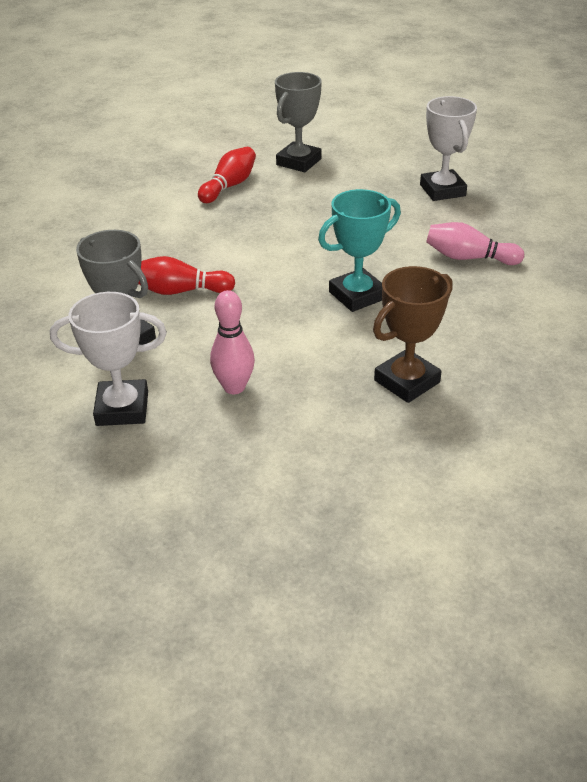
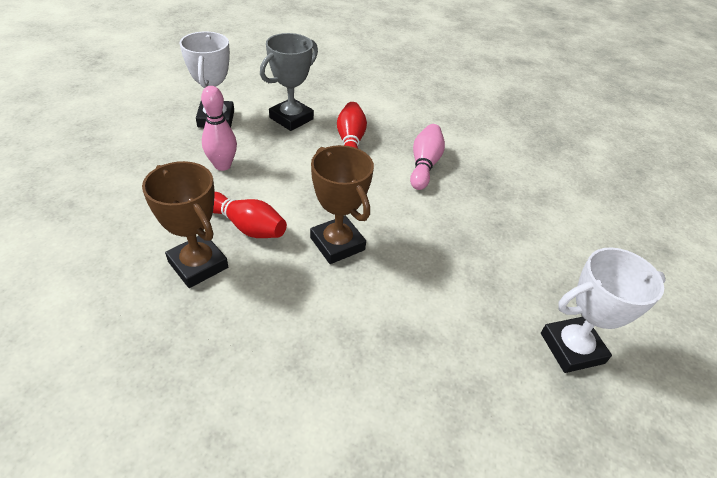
camera: 85 degrees right, 5 degrees up
red bowling pin [198,147,256,203] -> red bowling pin moved to [213,192,287,238]
grey trophy [275,72,322,172] -> none
turquoise trophy [318,189,401,312] -> brown trophy [310,145,374,264]
pink bowling pin [426,222,524,265] -> pink bowling pin moved to [410,124,445,190]

